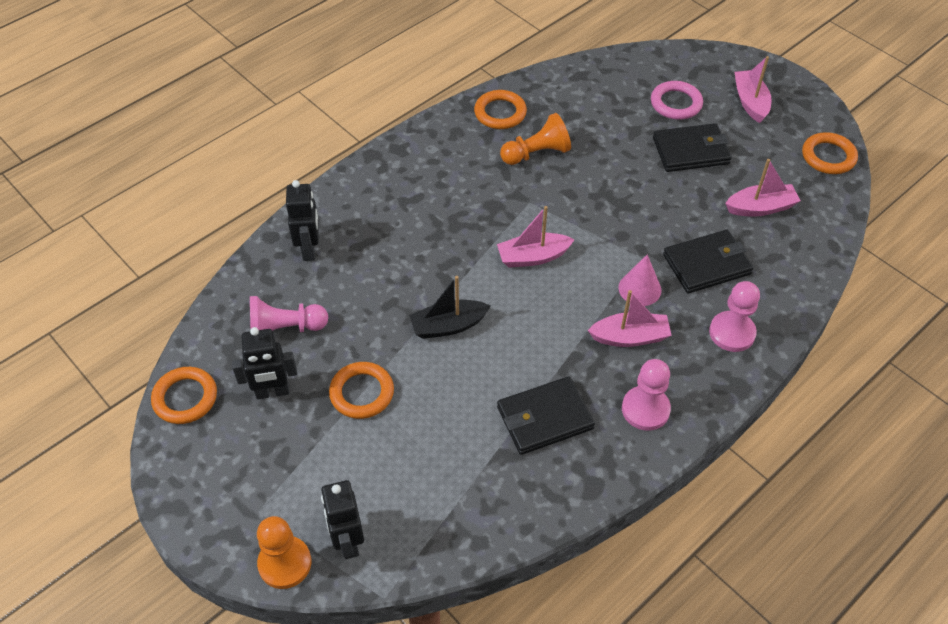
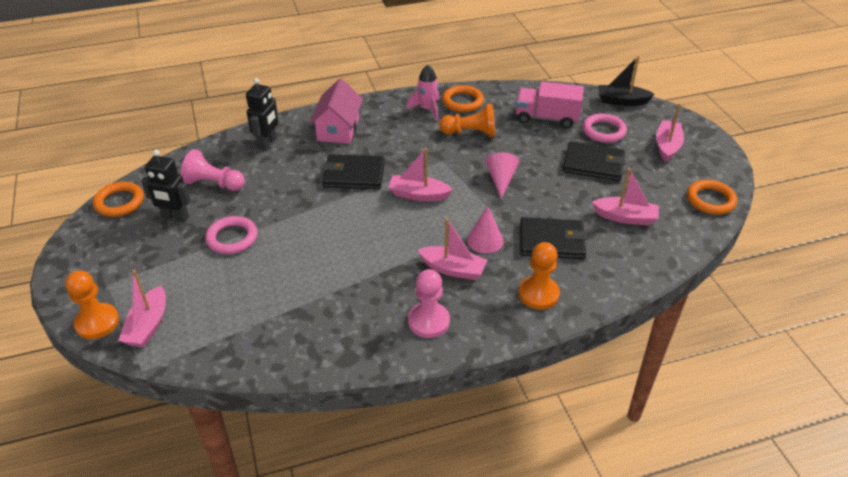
camera: 25 degrees right, 10 degrees down
black robot [321,480,364,559] -> pink boat [118,270,166,347]
orange ring [329,362,394,419] -> pink ring [205,216,258,254]
black boat [409,276,491,339] -> black boat moved to [599,56,655,106]
black wallet [497,376,595,455] -> black wallet moved to [322,154,385,189]
pink pawn [709,281,760,352] -> orange pawn [519,242,560,309]
none -> pink house [310,79,363,144]
none -> pink rocket [407,65,439,121]
none -> pink cone [485,152,519,199]
none -> pink truck [516,82,584,128]

